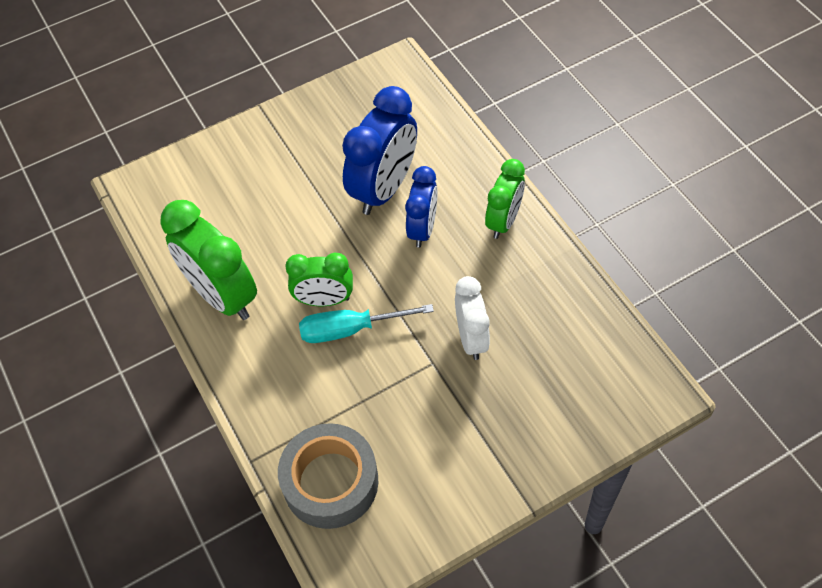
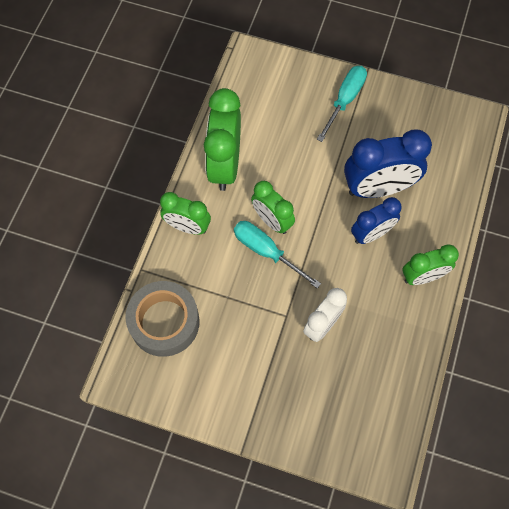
camera: 45 degrees right, 10 degrees up
none -> green clock [160,192,211,235]
none -> turquoise screwdriver [317,66,367,142]

